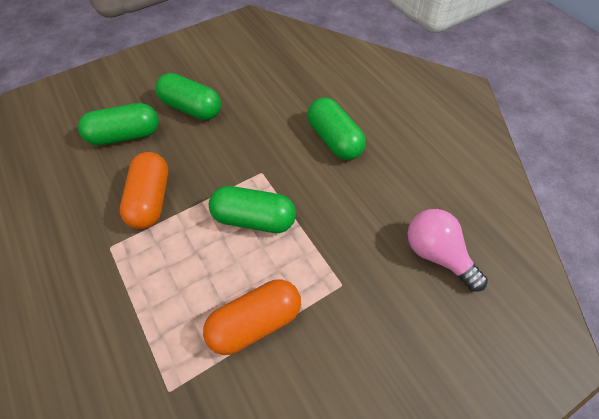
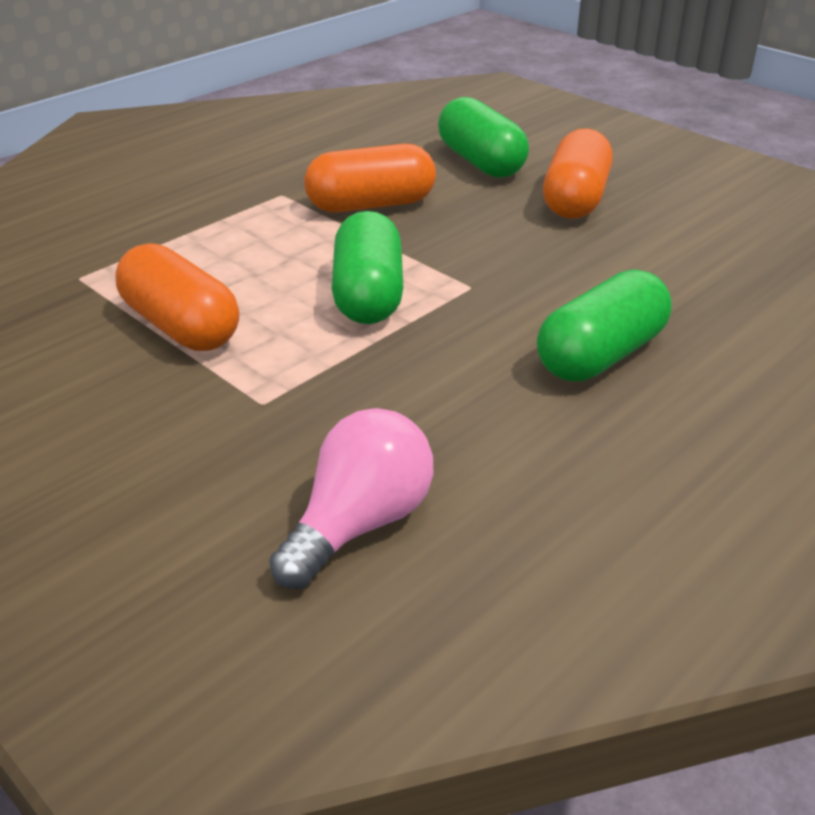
camera: 75 degrees right, 20 degrees down
green capsule [155,73,221,120] -> orange capsule [543,128,613,219]

